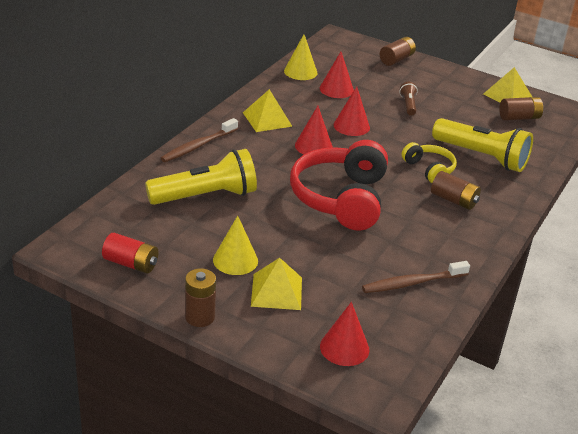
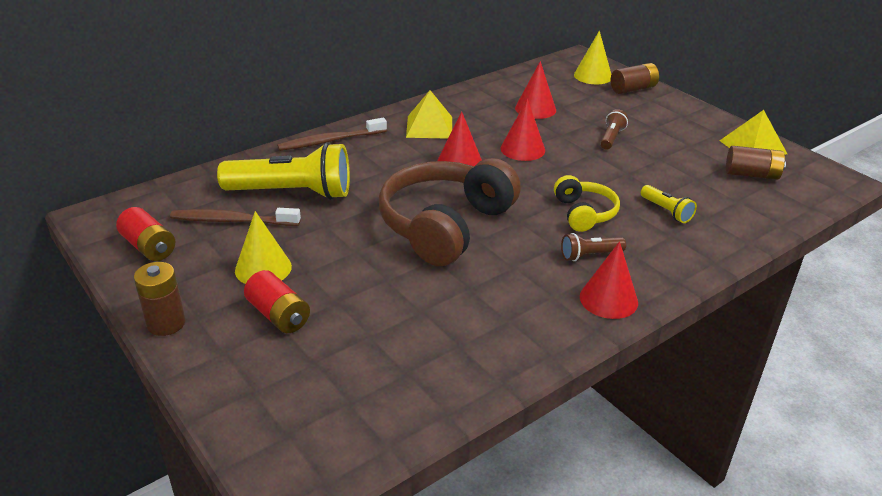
camera: 25 degrees right, 0 degrees up
yellow pyramid [251,258,302,310] -> red battery [244,270,310,333]
yellow cone [284,35,318,80] -> yellow cone moved to [574,31,611,85]
red headphones [290,140,388,231] -> brown headphones [379,158,521,266]
red cone [320,302,370,366] -> red cone moved to [580,241,638,319]
brown toothbrush [362,261,470,293] -> brown toothbrush moved to [170,208,301,226]
brown battery [431,171,481,210] -> brown flashlight [561,233,626,261]
yellow flashlight [432,118,533,172] -> yellow flashlight [641,185,697,223], size x0.46

